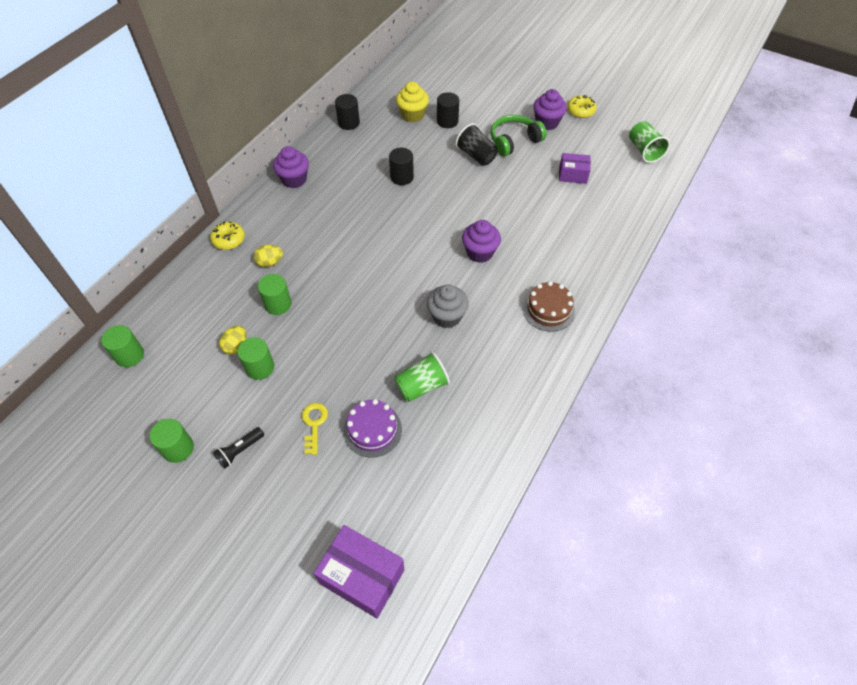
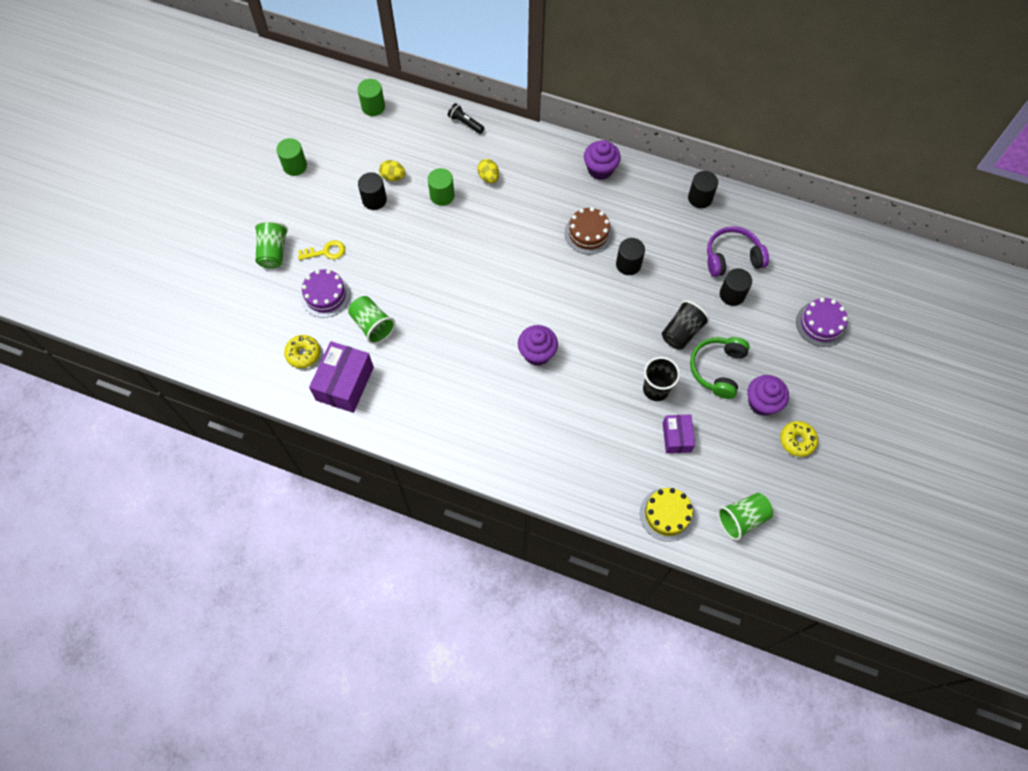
camera: 80 degrees right, 10 degrees up
yellow donut [210,221,245,250] -> yellow donut moved to [284,335,320,368]
black flashlight [213,427,264,469] -> black flashlight moved to [448,103,484,134]
green cylinder [237,337,274,380] -> black cylinder [358,172,387,210]
purple box [313,525,404,618] -> purple box moved to [309,341,374,413]
yellow cupcake [396,82,429,122] -> purple headphones [707,226,769,277]
grey cupcake [427,285,469,328] -> none
green headphones [491,115,547,157] -> green headphones turned 120 degrees counterclockwise [690,337,750,399]
brown cake [523,281,575,332] -> brown cake moved to [564,207,613,255]
none -> green cup [255,220,288,268]
none -> yellow cake [640,488,695,542]
none -> black cup [643,357,680,401]
none -> purple cake [796,298,848,347]

